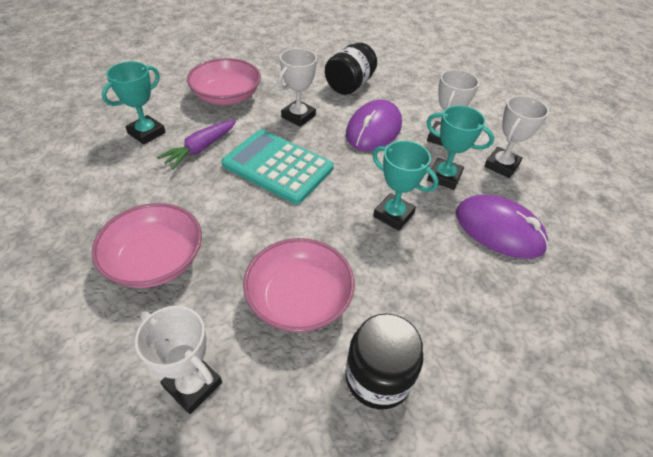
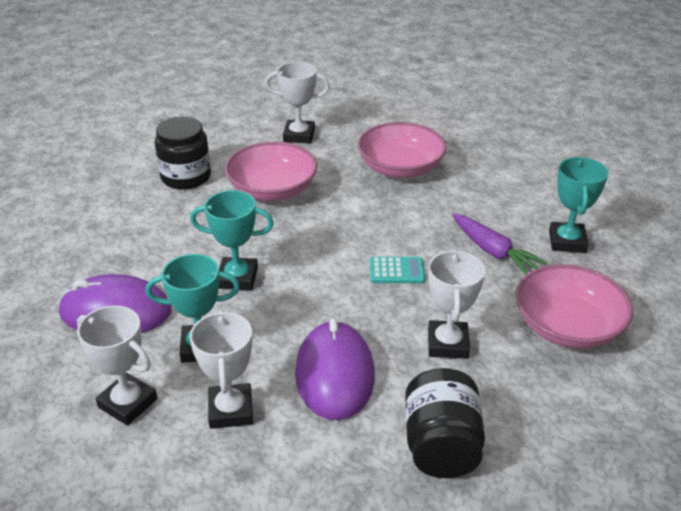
camera: 150 degrees right, 10 degrees down
purple carrot [157,120,236,169] -> purple carrot turned 135 degrees clockwise [452,214,547,275]
turquoise calculator [222,130,334,204] -> turquoise calculator [370,257,425,283], size x0.45
white trophy [484,95,549,178] -> white trophy turned 60 degrees counterclockwise [77,306,157,426]

